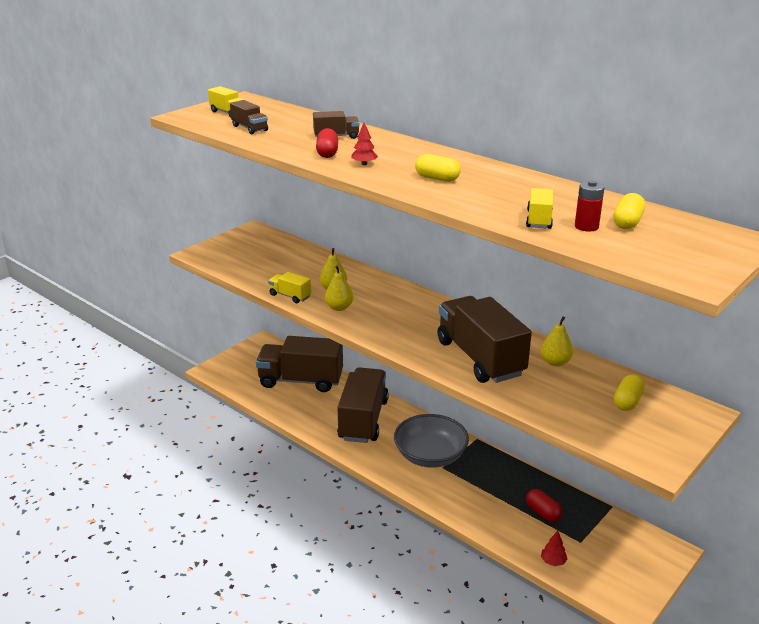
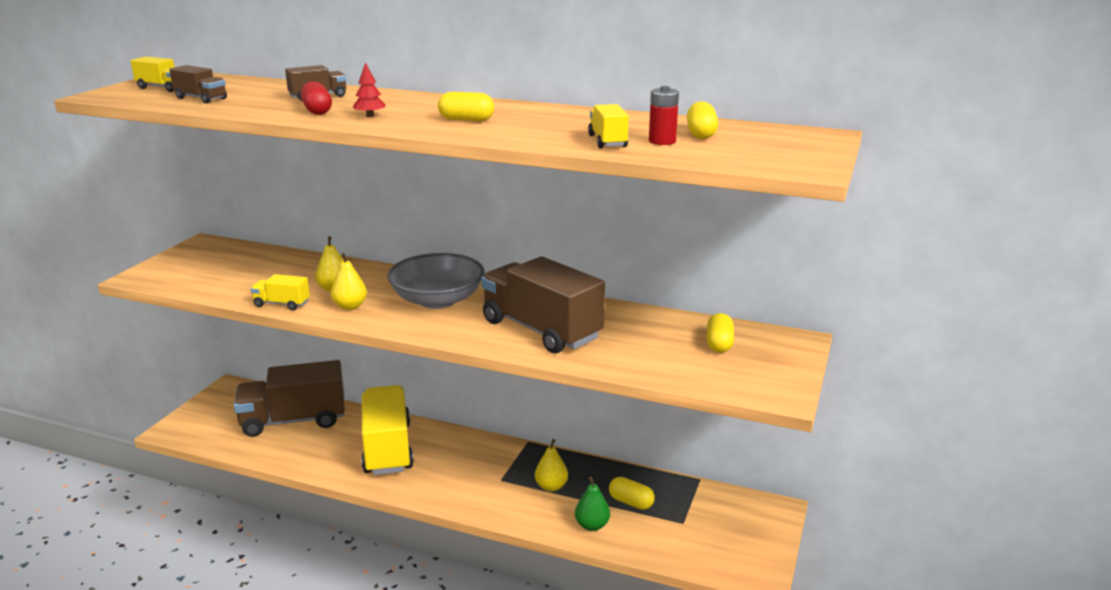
camera: 20 degrees left, 5 degrees down
brown truck [337,367,389,443] -> yellow truck [361,385,414,475]
grey bowl [394,414,469,468] -> grey bowl moved to [387,253,484,309]
red capsule [526,489,562,522] -> yellow capsule [609,477,655,510]
yellow pear [541,316,573,367] -> yellow pear moved to [535,439,568,491]
red tree [541,531,567,566] -> none
none -> green pear [575,477,610,531]

